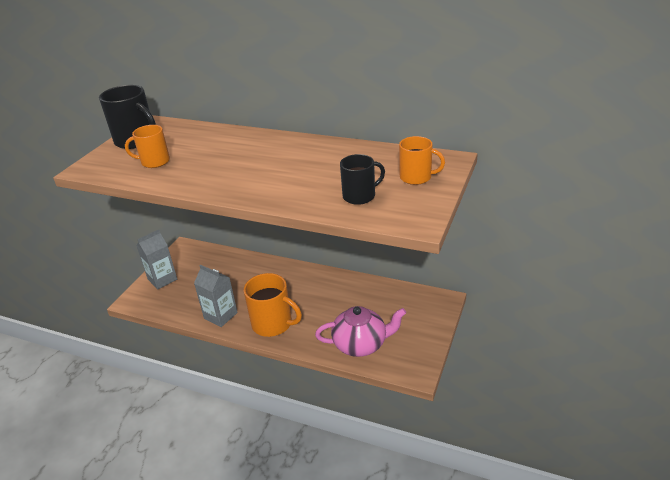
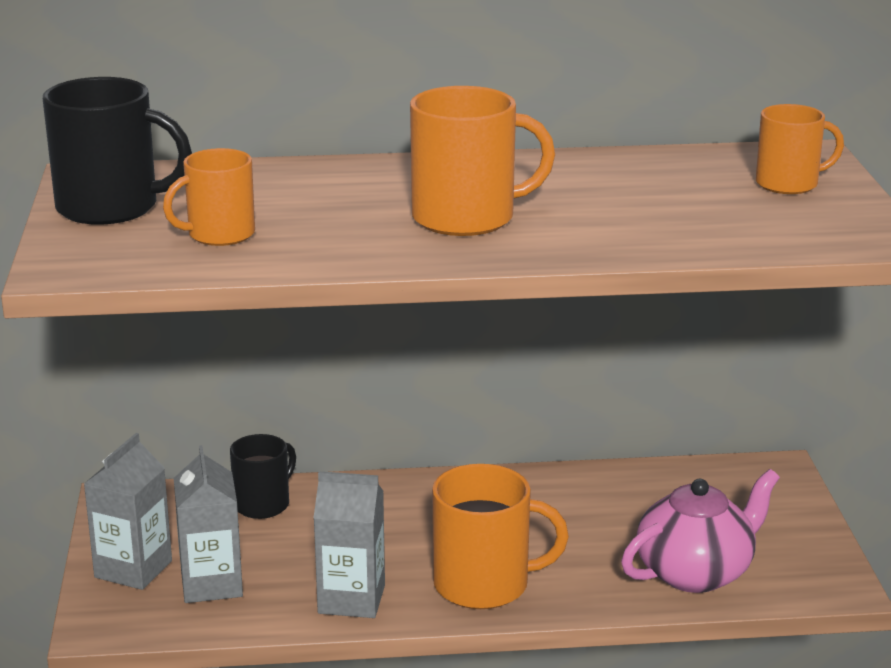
camera: 30 degrees left, 10 degrees down
black mug [340,154,385,205] -> black mug moved to [230,434,296,519]
none -> grey carton [174,445,243,603]
none -> orange mug [410,86,555,236]

